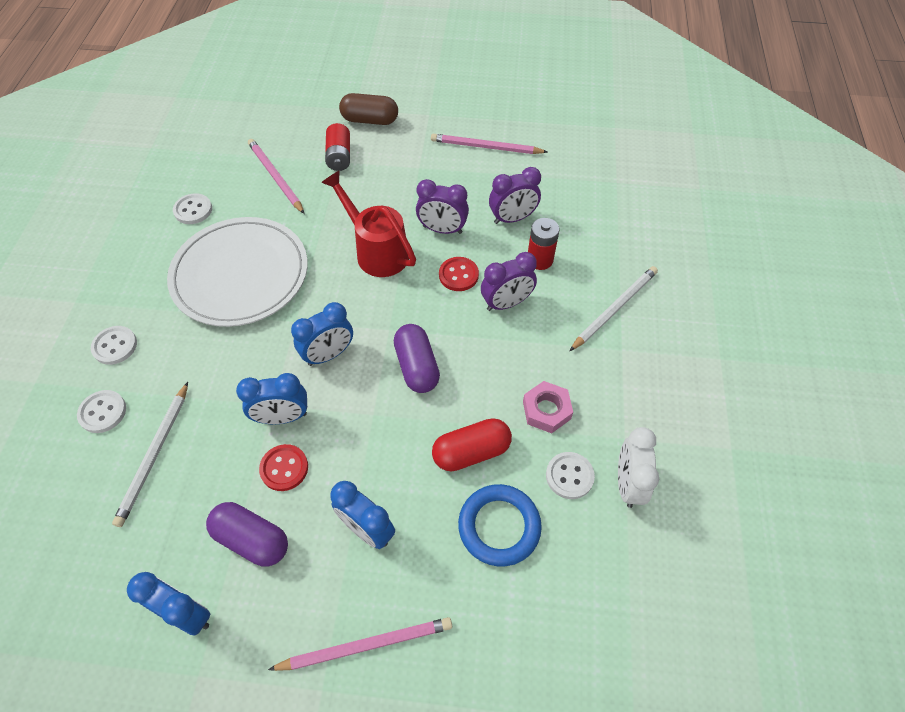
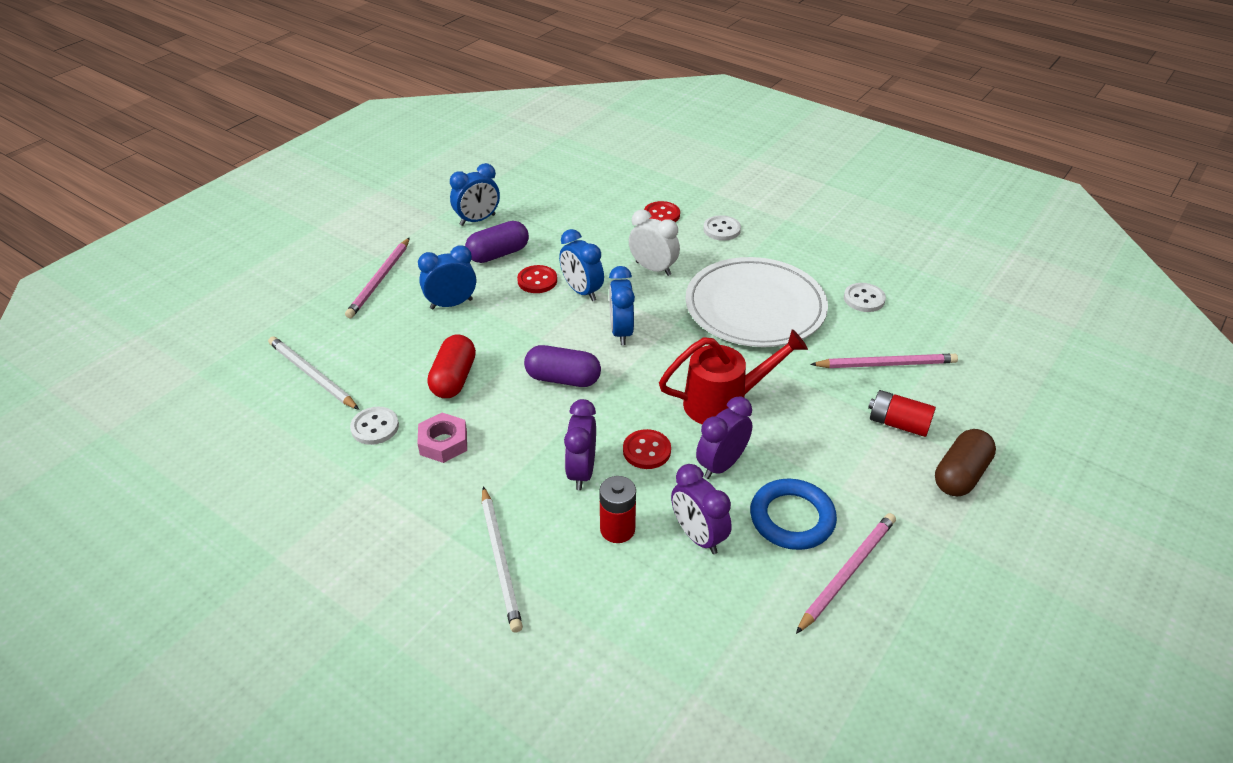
camera: 120 degrees right, 15 degrees down
white button [77,390,126,433] -> red button [644,201,680,222]
white pencil [112,382,188,527] -> white pencil moved to [268,336,359,410]
blue clock [236,373,307,424] -> blue clock turned 60 degrees counterclockwise [559,229,604,301]
blue ring [458,484,542,566] -> blue ring moved to [750,479,837,550]
purple clock [489,167,541,224] -> purple clock turned 45 degrees counterclockwise [671,464,732,554]
white clock [618,427,659,508] -> white clock moved to [629,209,680,276]

